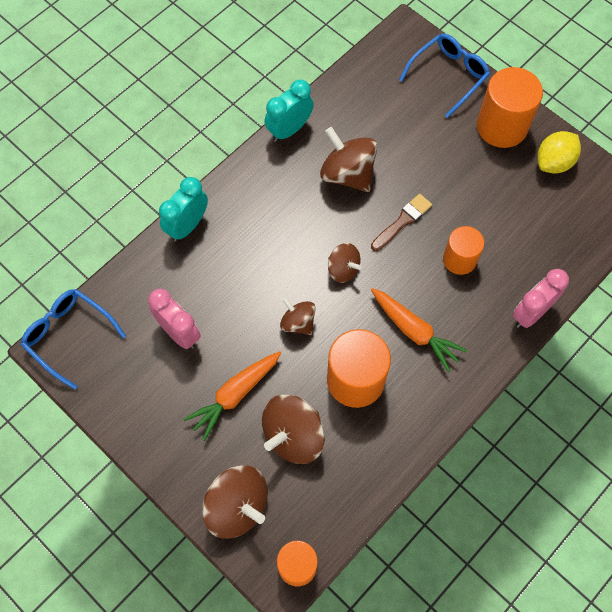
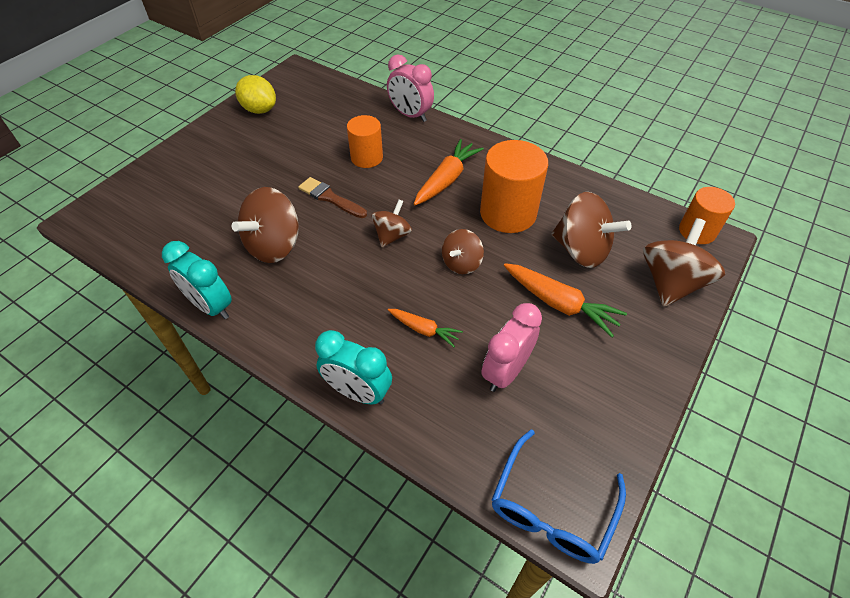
camera: 100 degrees left, 15 degrees down
blue glasses [399,34,490,118] -> none
orange cylinder [477,67,543,148] -> none
none -> orange carrot [388,309,463,347]

